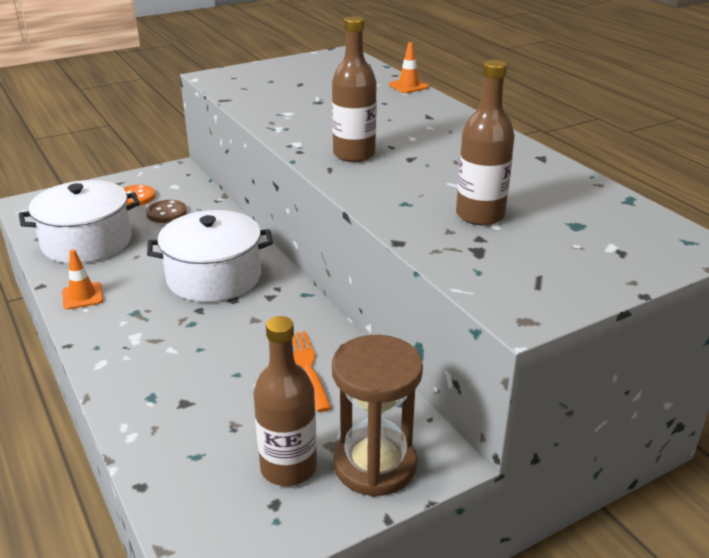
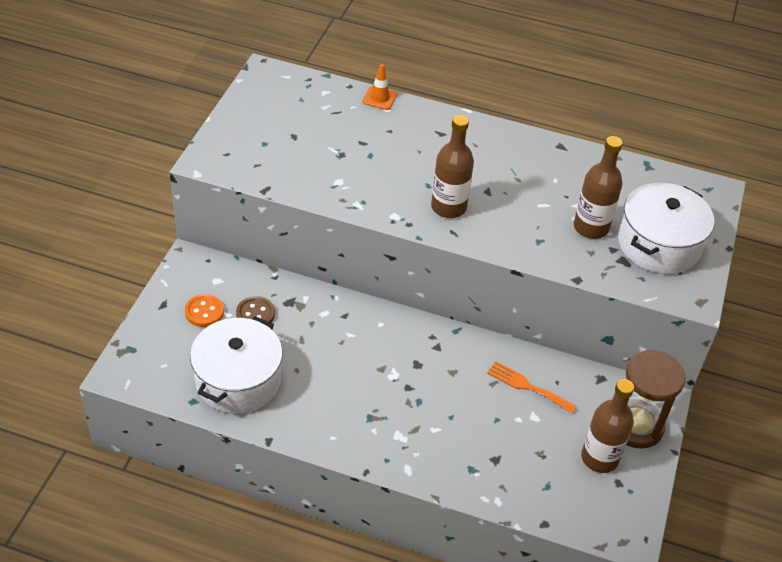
camera: 45 degrees left, 15 degrees up
orange traffic cone [62,249,103,310] -> none
white pot [147,210,273,302] -> white pot moved to [618,183,714,274]

